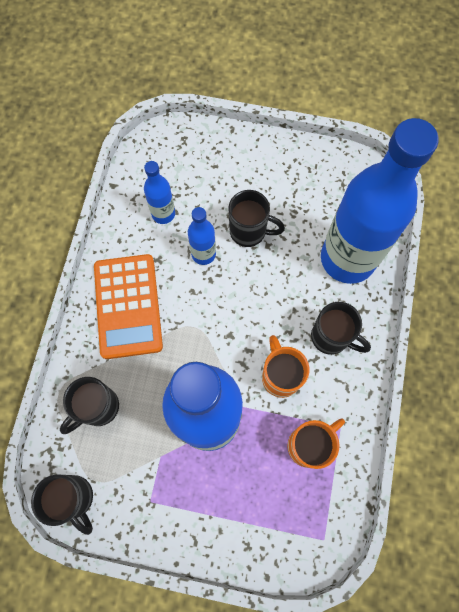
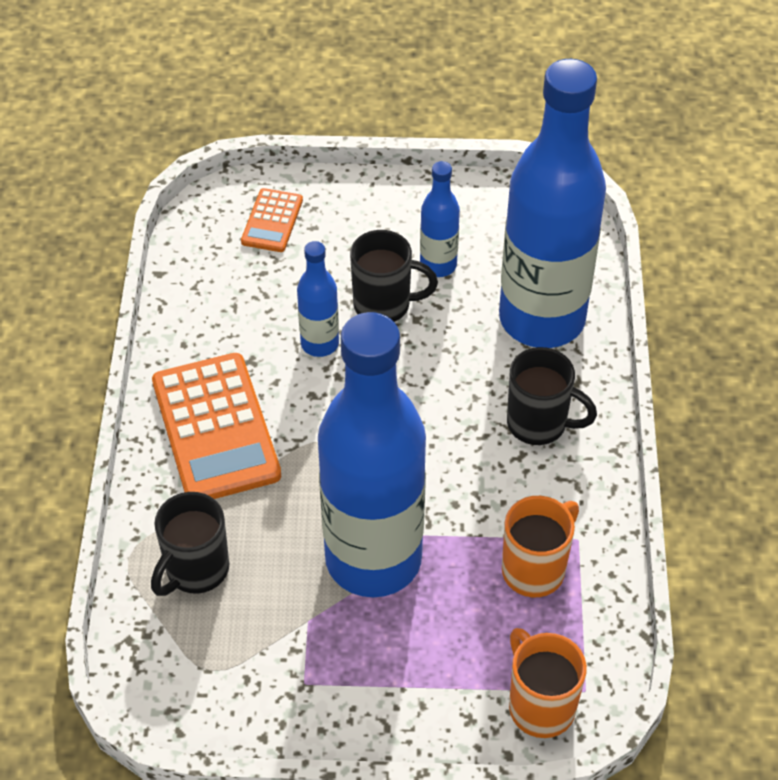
camera: 10 degrees left, 20 degrees down
black mug [31,475,93,535] -> none
blue bottle [144,161,175,224] -> blue bottle moved to [420,161,460,277]
orange mug [262,335,310,398] -> orange mug moved to [509,628,587,738]
none -> orange calculator [241,188,303,252]

